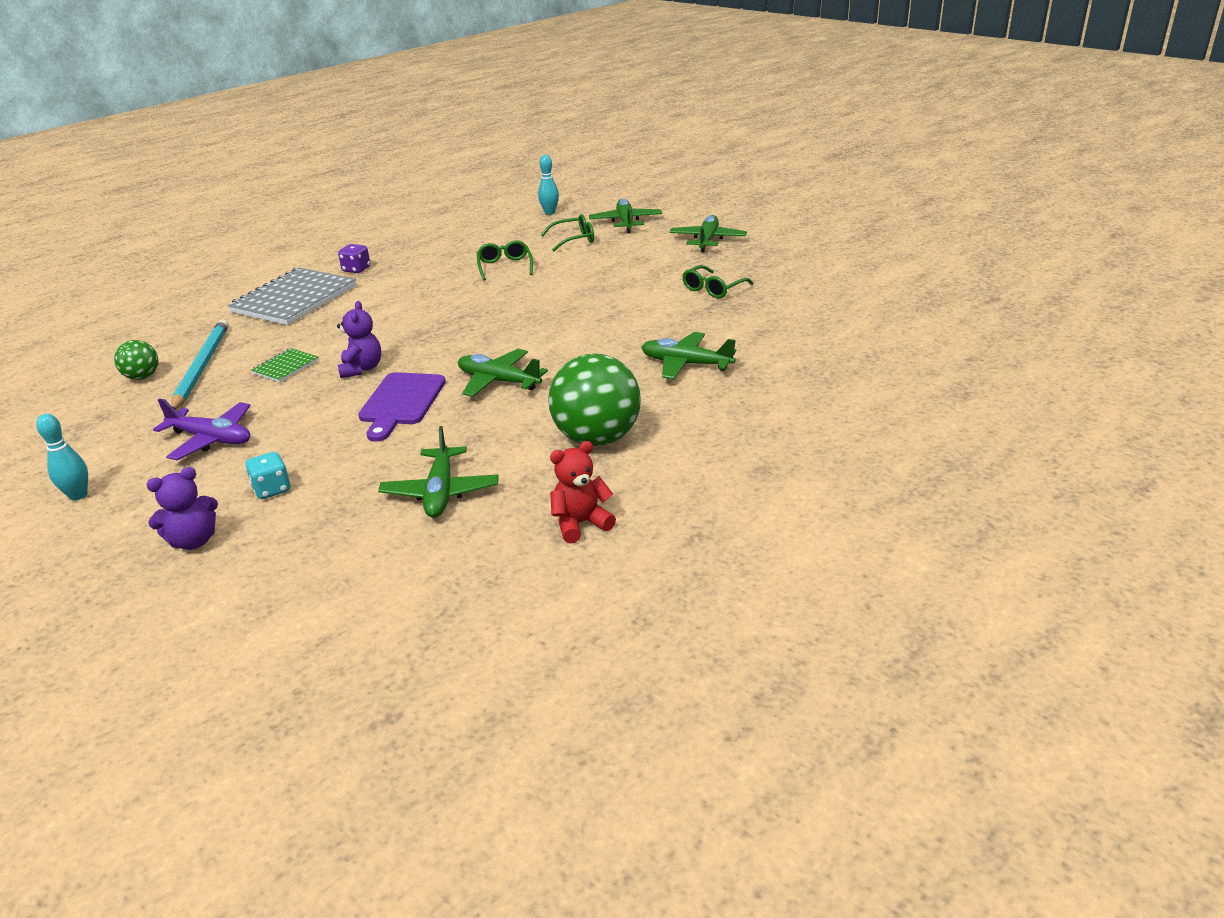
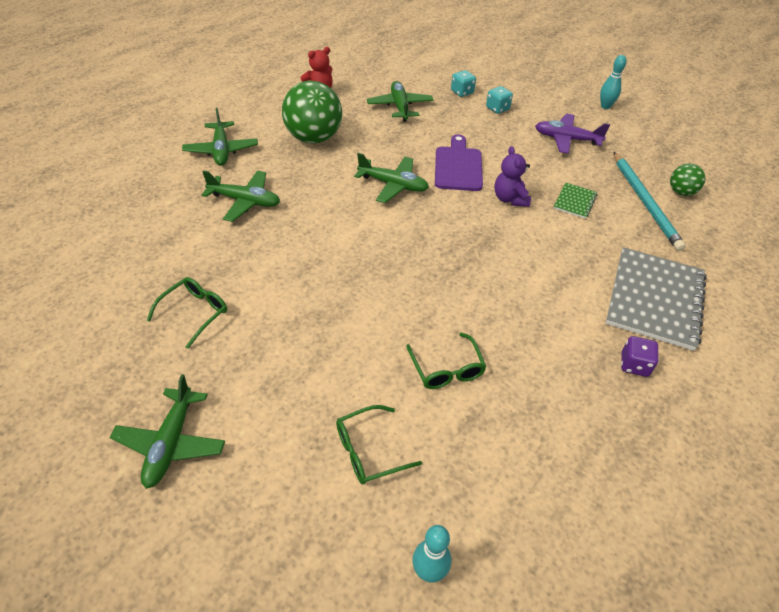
camera: 170 degrees right, 15 degrees up
purple teddy bear [146,467,218,550] -> none
green plane [589,198,662,233] -> green plane moved to [182,108,258,166]
none -> turquoise dice [451,70,476,97]

